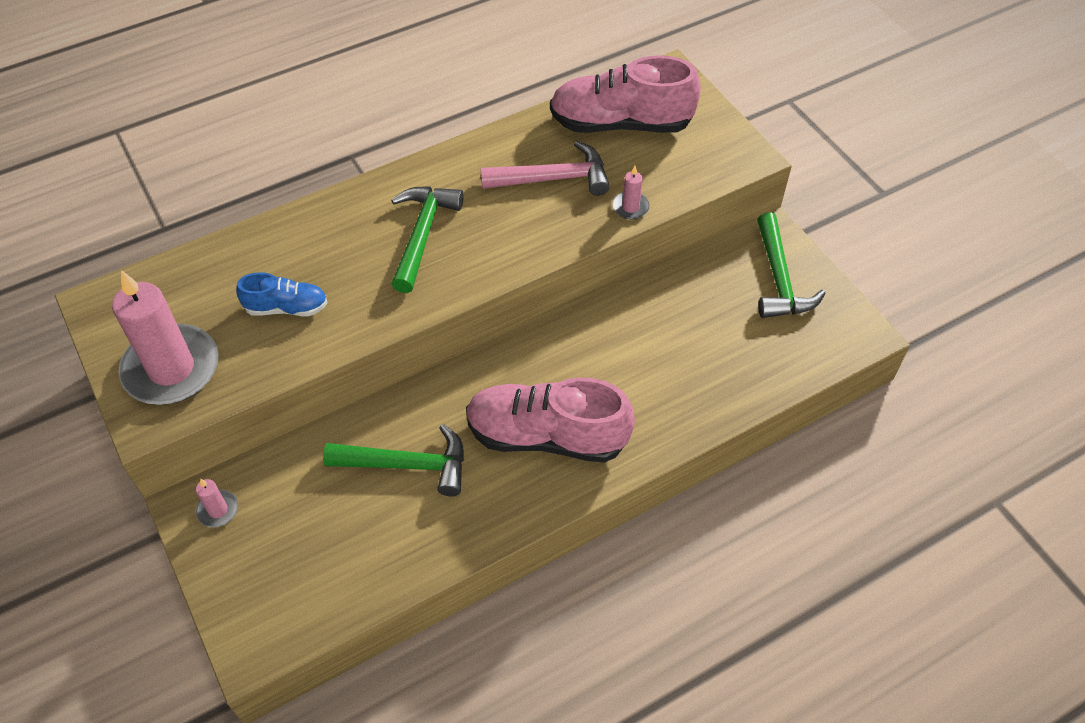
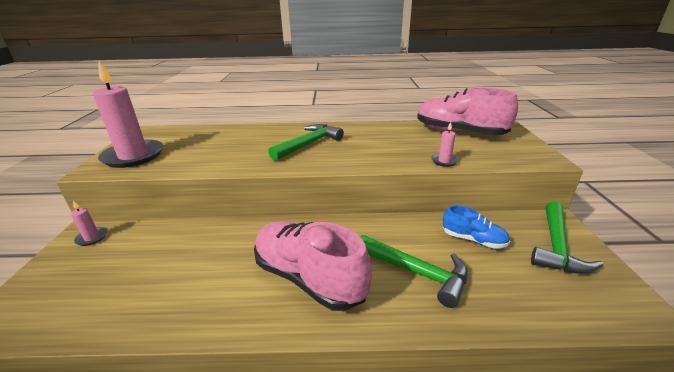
camera: 30 degrees right, 25 degrees down
blue shoe [236,272,328,316] -> blue shoe moved to [443,205,510,248]
green hammer [323,424,464,496] -> green hammer moved to [360,235,468,308]
pink hammer [481,141,610,196] -> none

